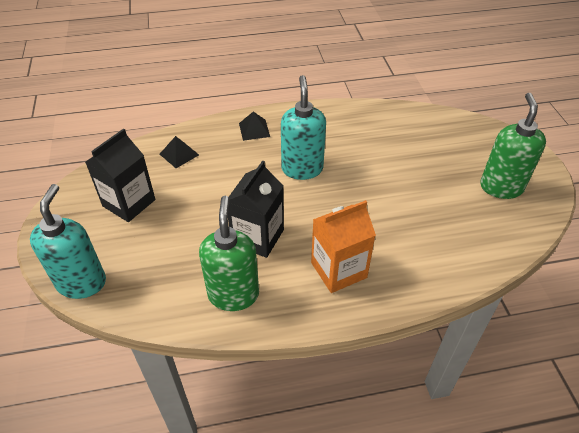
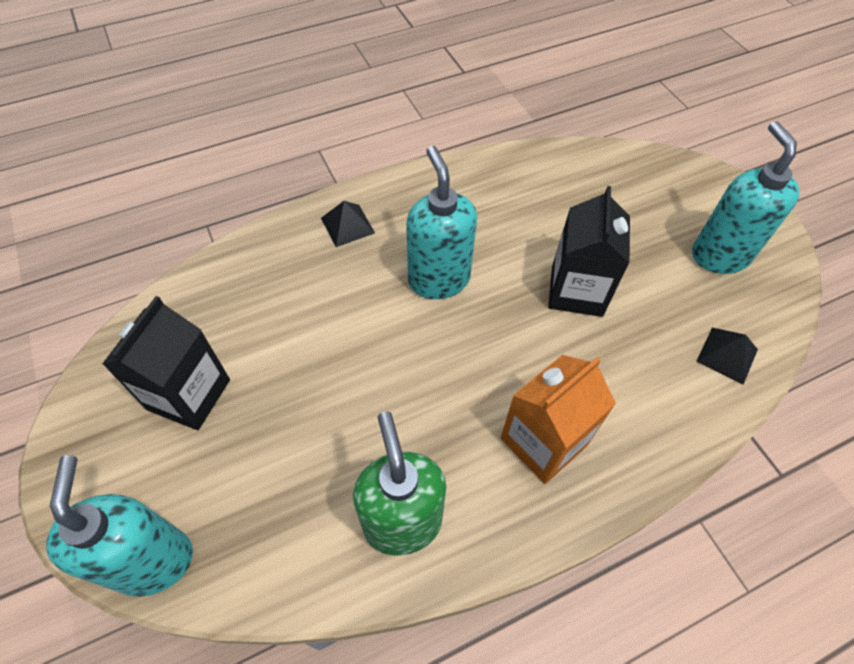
camera: 15 degrees left, 10 degrees up
black pyramid [160,136,199,168] -> black pyramid moved to [696,328,758,385]
black carton [228,160,284,258] -> black carton moved to [548,186,630,317]
green soap dispenser [480,93,546,199] -> turquoise soap dispenser [692,121,799,274]

